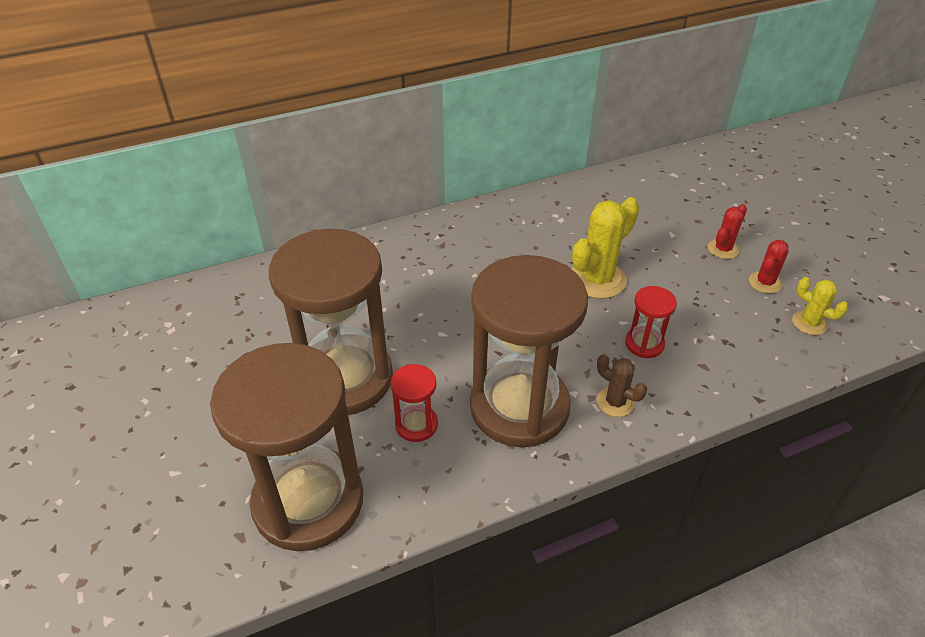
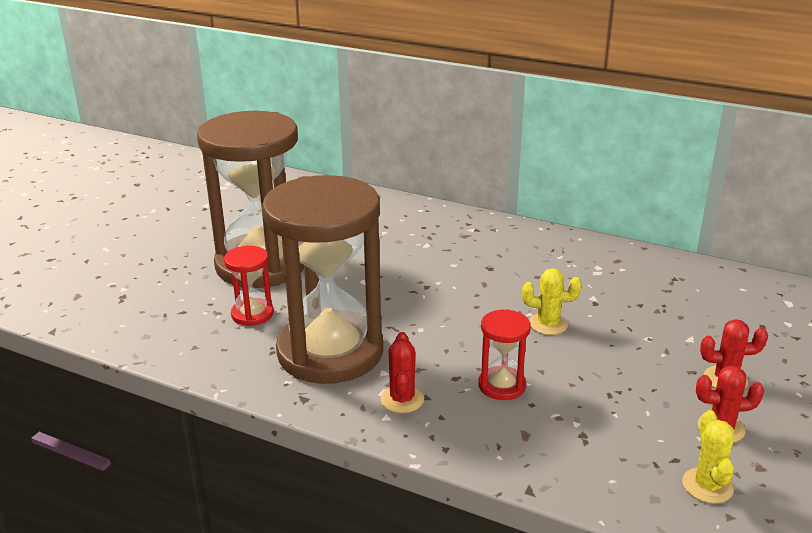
camera: 50 degrees right, 15 degrees down
brown hourglass [210,343,363,551] -> none
yellow cactus [572,197,639,299] -> yellow cactus [522,268,582,335], size x0.56
brown cactus [597,354,647,417] -> red cactus [380,332,424,413]

